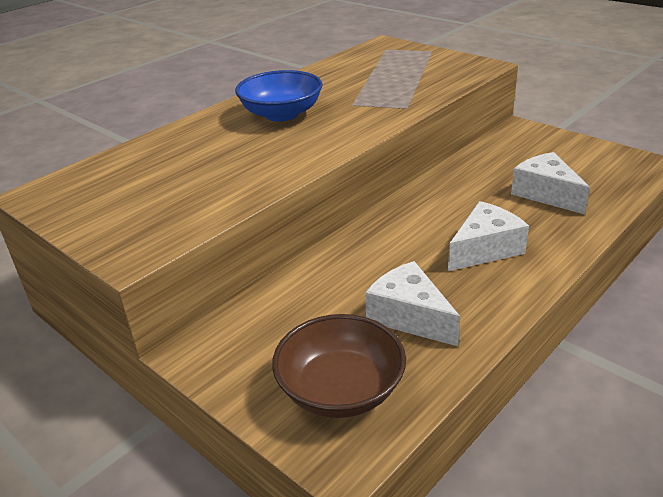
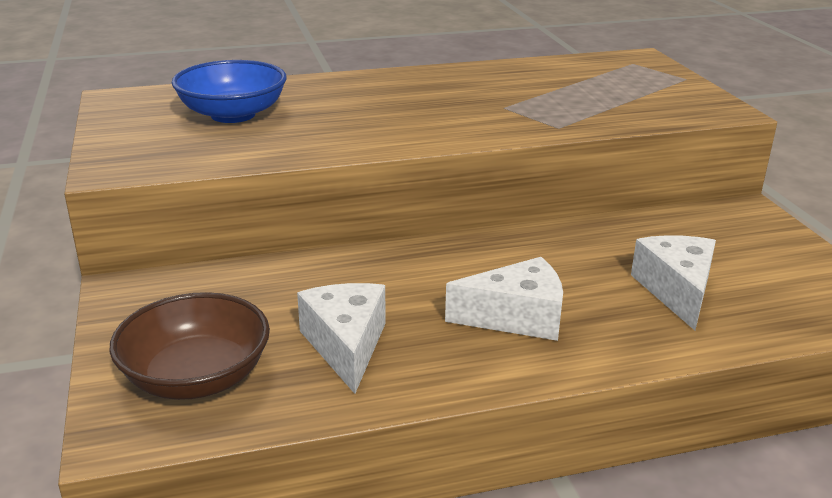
camera: 30 degrees right, 5 degrees down
blue bowl [235,70,323,122] -> blue bowl moved to [172,60,287,123]

